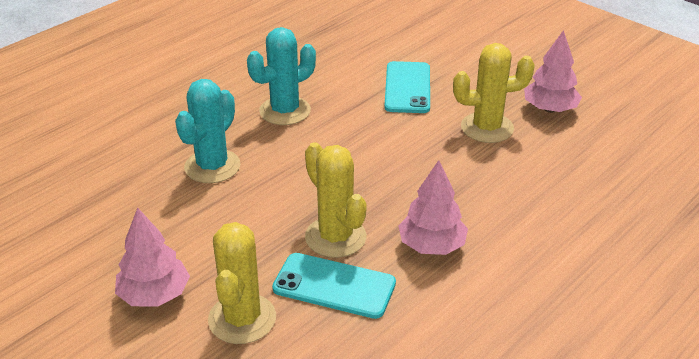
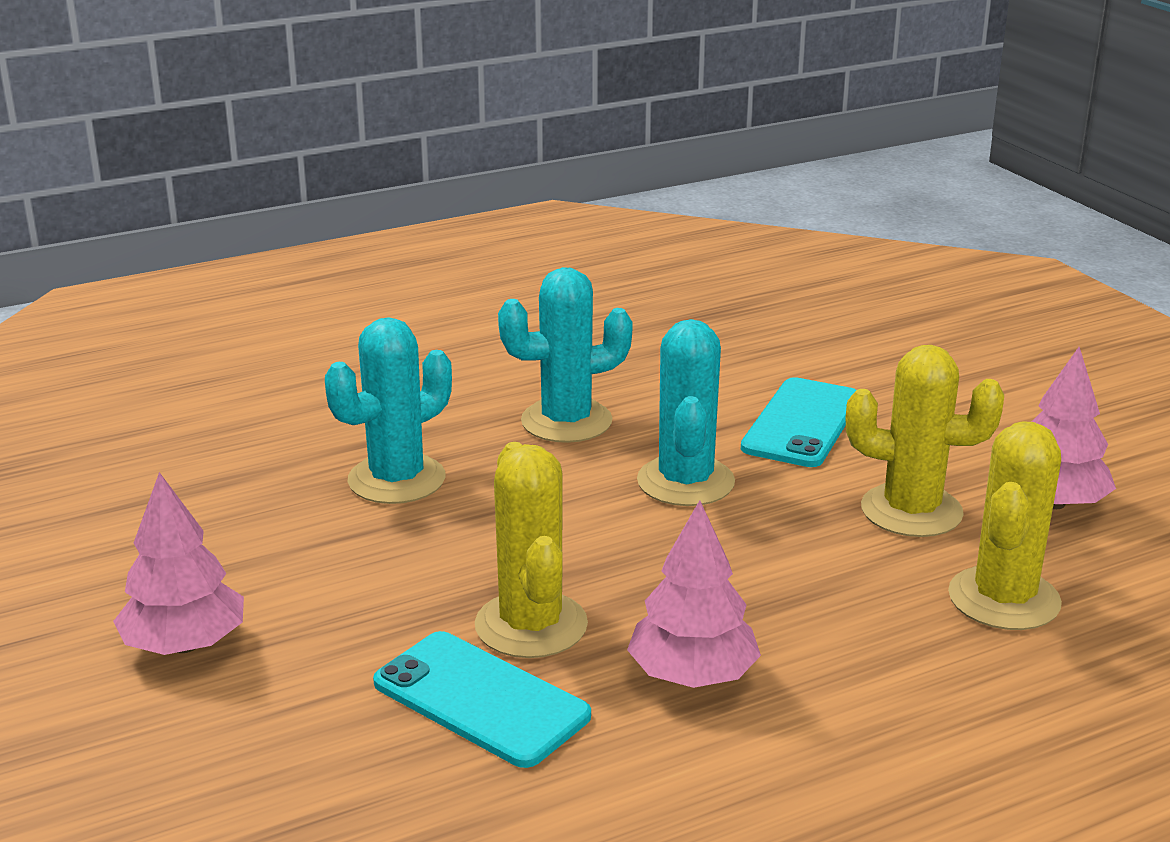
camera: 20 degrees right, 10 degrees down
yellow cactus [208,222,276,344] -> yellow cactus moved to [948,421,1062,630]
none -> turquoise cactus [637,319,735,506]

